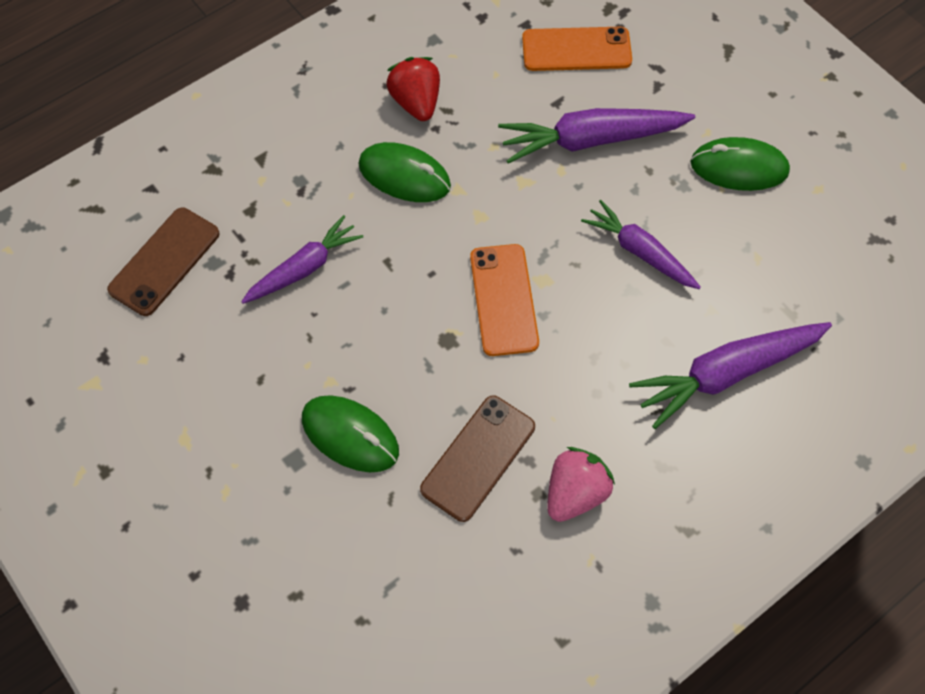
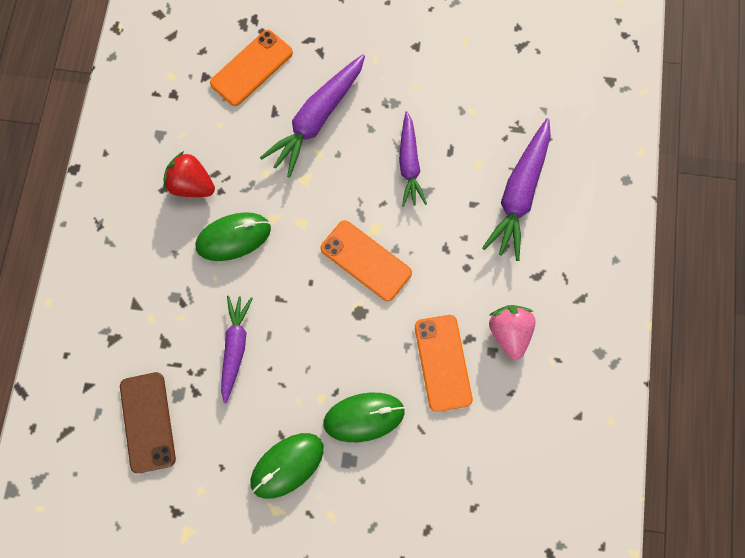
camera: 45 degrees left, 10 degrees up
brown phone [420,396,535,522] -> orange phone [415,315,473,412]
purple carrot [581,200,701,289] -> purple carrot turned 90 degrees counterclockwise [399,111,427,207]
green mouse [690,137,790,191] -> green mouse moved to [250,433,324,499]

